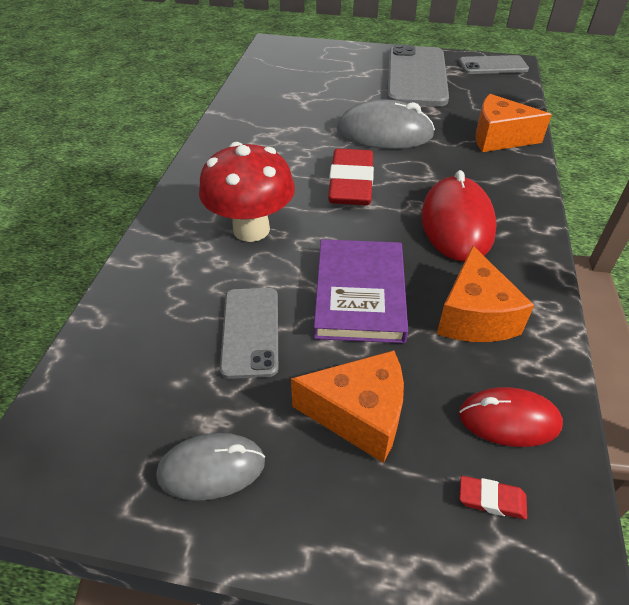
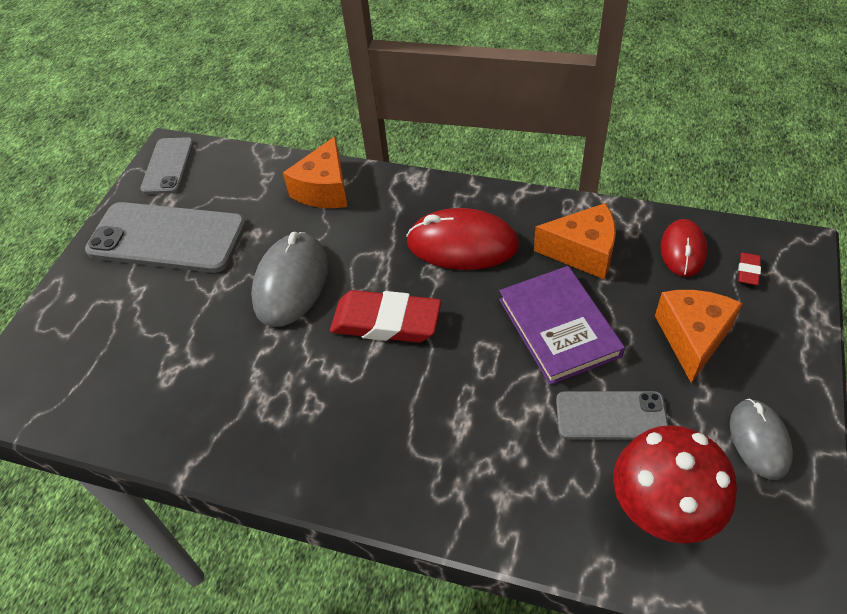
camera: 80 degrees left, 5 degrees up
red mushroom [199,142,295,242] -> red mushroom moved to [613,425,737,543]
purple book [314,239,408,343] -> purple book turned 60 degrees clockwise [499,266,625,385]

